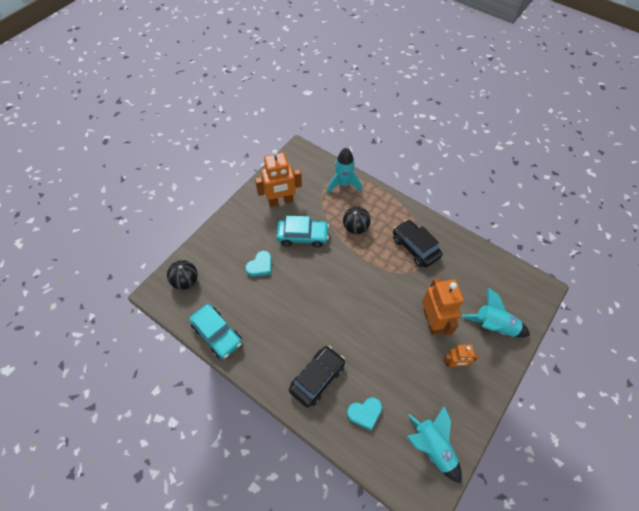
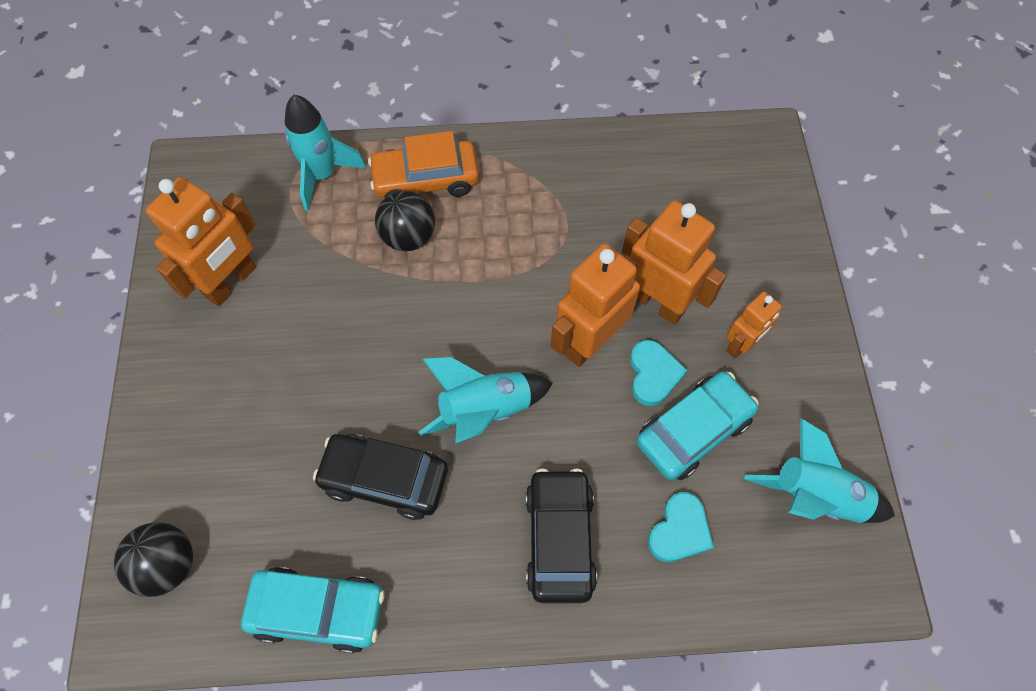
camera: 40 degrees left, 5 degrees up
turquoise heart [245,251,272,277] -> turquoise heart moved to [630,340,688,406]
turquoise car [276,216,329,248] -> turquoise car moved to [637,371,759,480]
black car [393,220,443,267] -> black car moved to [313,434,448,520]
turquoise rocket [462,287,530,338] -> turquoise rocket moved to [419,357,553,443]
none -> orange car [368,131,479,198]
none -> orange robot [551,243,640,367]

